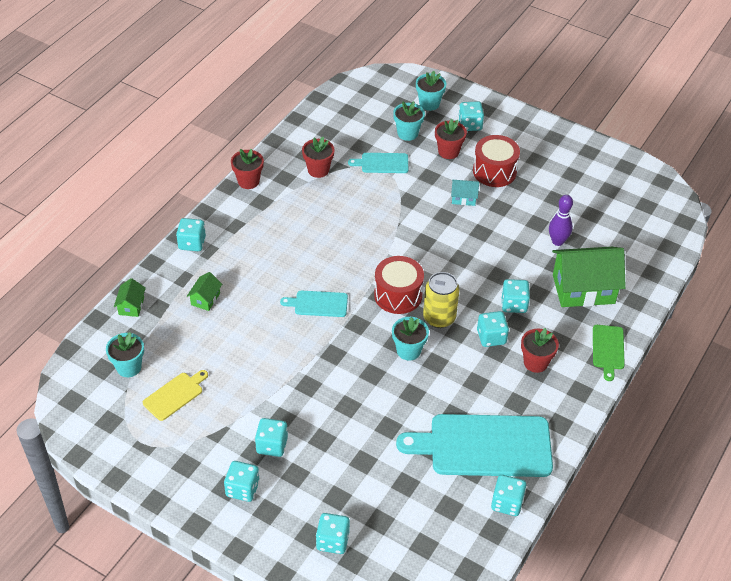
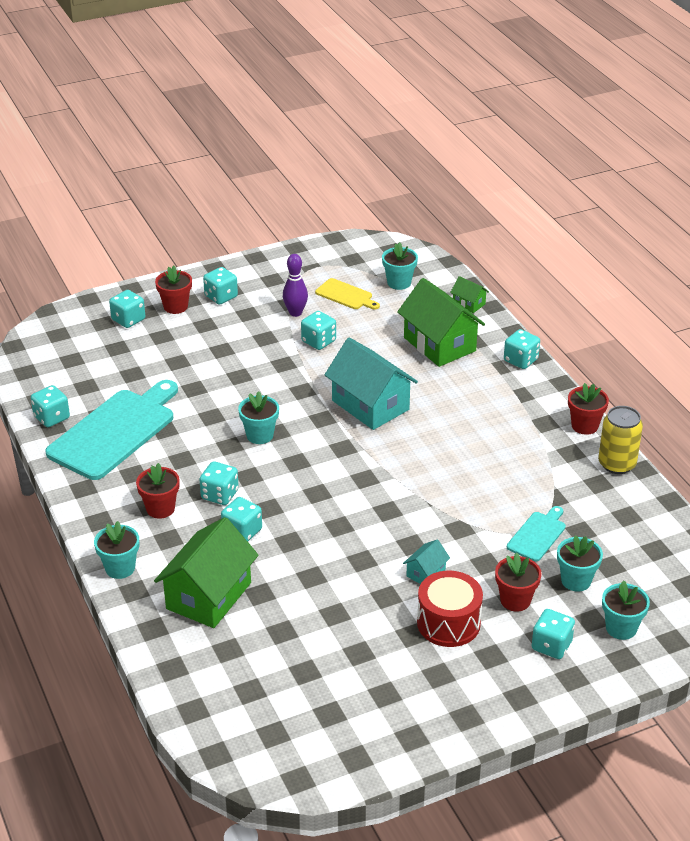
camera: 125 degrees right, 10 degrees down
yellow cutting board [143,370,208,421] -> yellow cutting board turned 45 degrees counterclockwise [315,278,380,310]
green house [187,272,222,311] -> green house [397,278,485,367], size x2.20
turquoise dice [255,418,288,457] -> turquoise dice moved to [301,311,336,350]
turquoise cutting board [280,291,348,317] -> turquoise house [324,337,418,430]
red flower pot [302,137,335,178] -> red flower pot moved to [155,266,192,314]
red drum [374,256,424,314] -> none
yellow can [423,272,460,328] -> yellow can moved to [598,406,643,474]
purple bowling pin [549,195,573,246] -> purple bowling pin moved to [283,254,308,317]
green cutting board [593,325,625,381] -> turquoise flower pot [94,521,139,579]

